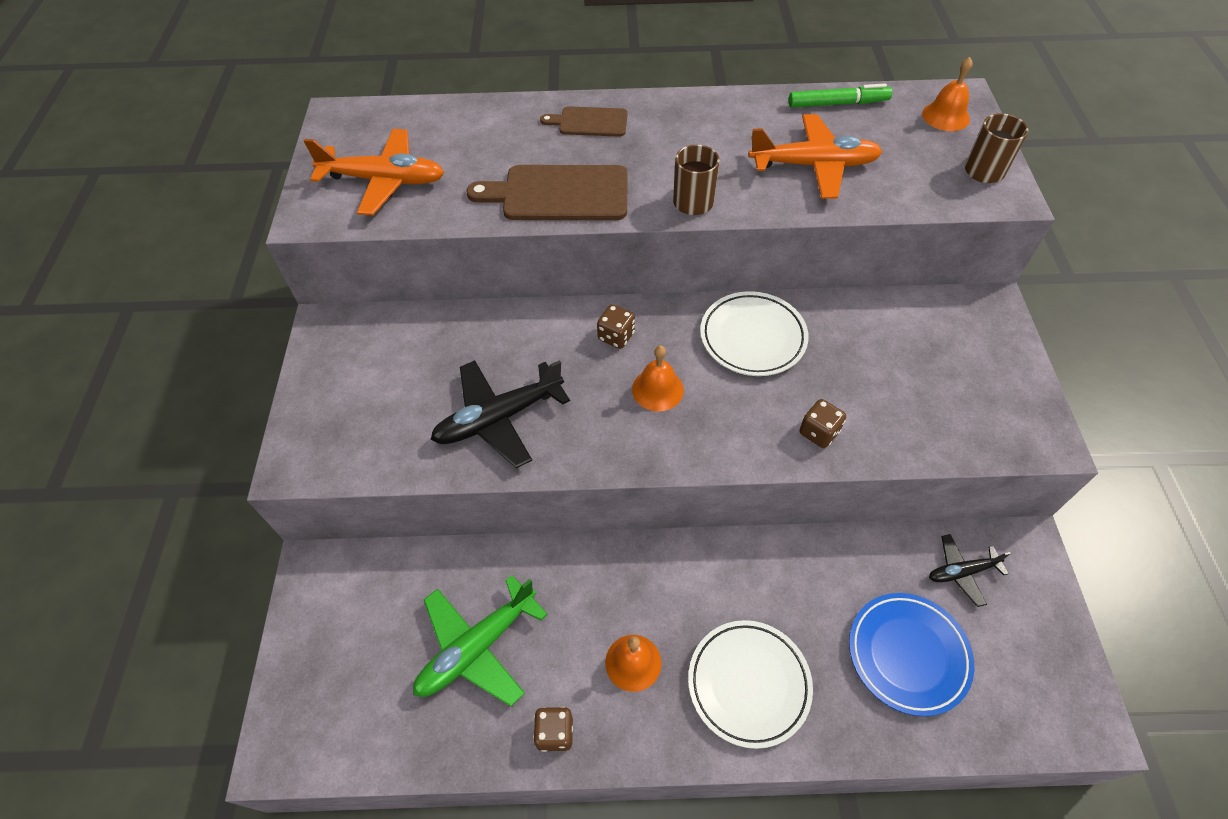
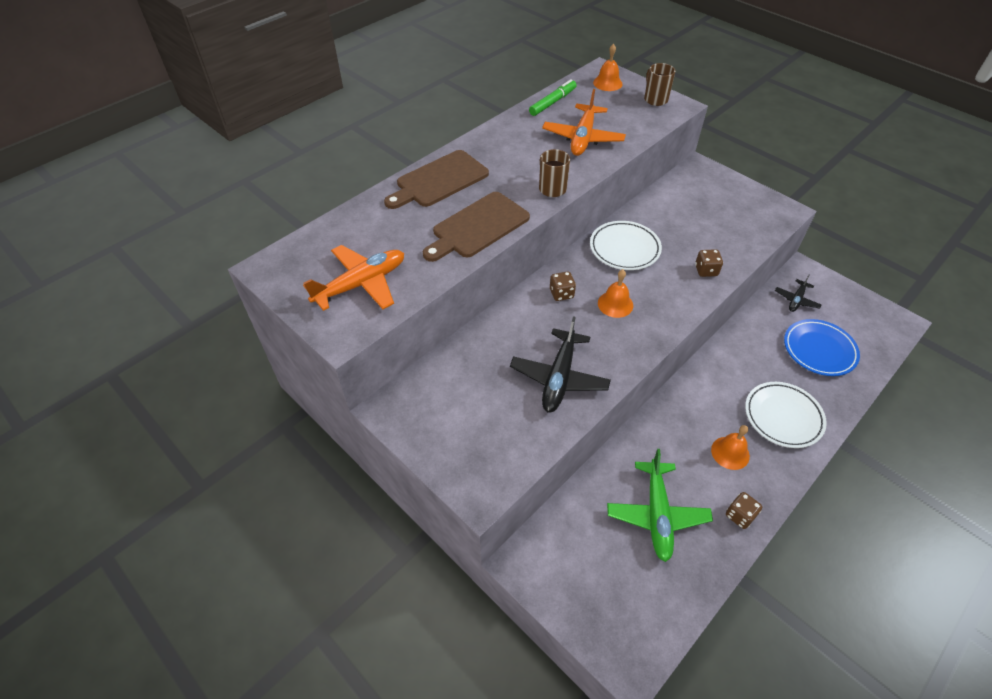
camera: 45 degrees left, 5 degrees down
brown cutting board [540,106,627,137] -> brown cutting board [384,150,489,209], size x1.71
orange plane [748,114,882,199] -> orange plane turned 150 degrees clockwise [542,89,626,156]

